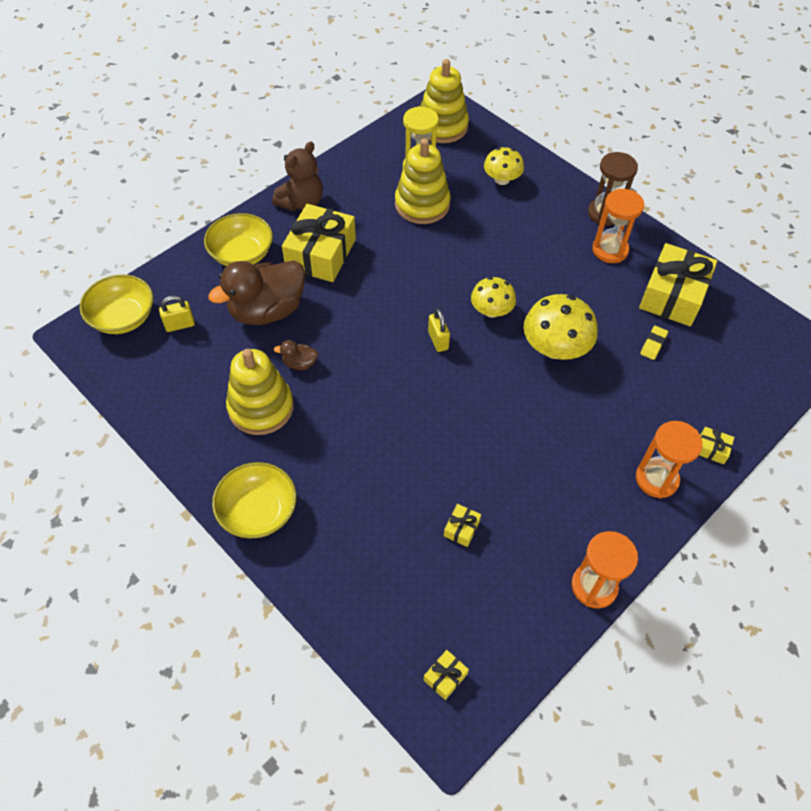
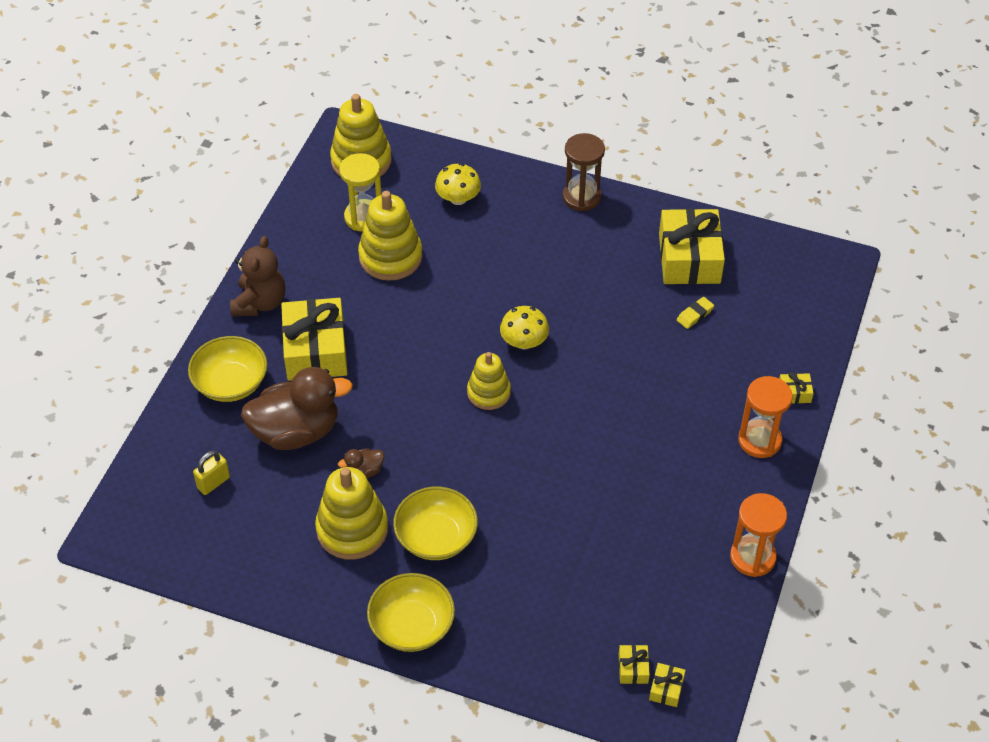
camera: 25 degrees left, 5 degrees down
yellow bowl [79,274,153,334] -> yellow bowl moved to [393,487,478,560]
brown duck [208,260,305,325] -> brown duck turned 135 degrees counterclockwise [241,367,353,450]
yellow padlock [428,309,450,352] -> yellow stacking toy [467,352,511,410]
yellow gift [444,504,481,547] -> yellow gift moved to [619,645,650,684]
yellow mushroom [524,294,598,360] -> none
orange hourglass [592,189,644,263] -> none
yellow eraser [640,326,668,360] -> yellow eraser turned 45 degrees clockwise [677,297,714,329]

